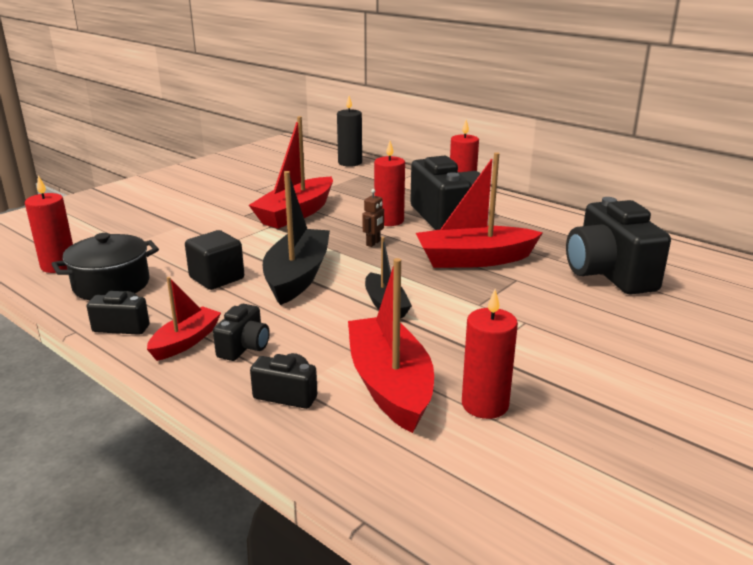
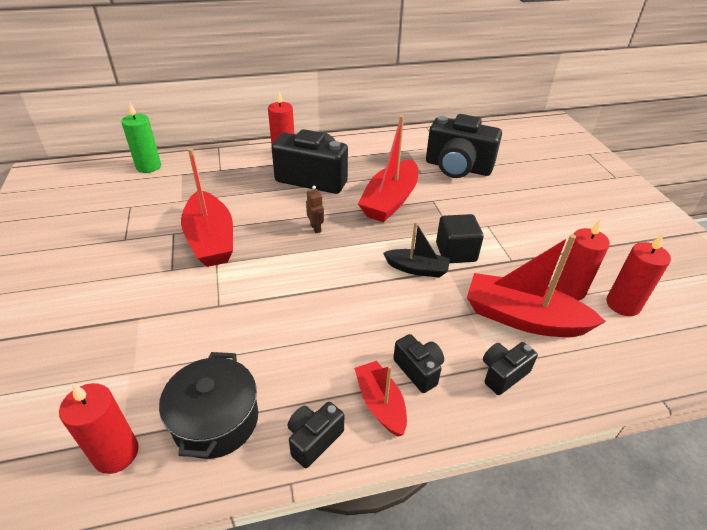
camera: 55 degrees left, 15 degrees up
black cube [185,230,244,290] -> black cube moved to [436,214,484,263]
black boat [263,171,330,305] -> none
black candle [337,96,362,167] -> green candle [121,103,161,173]
red candle [374,141,405,226] -> red candle moved to [606,234,671,316]

